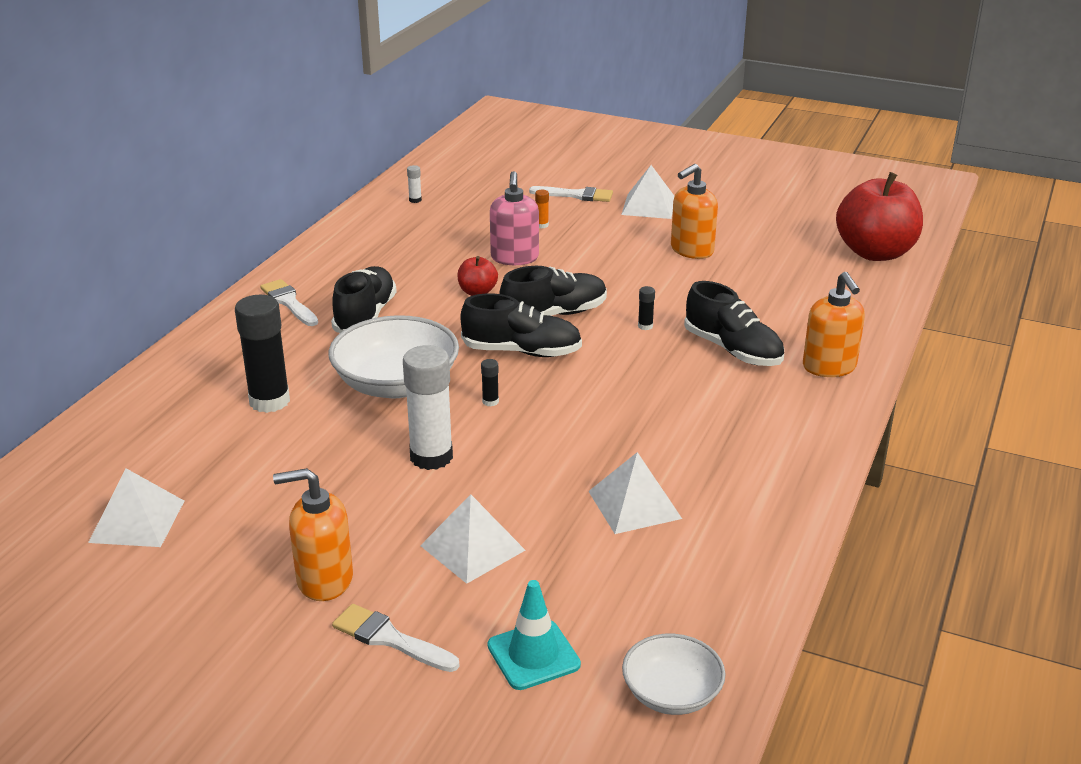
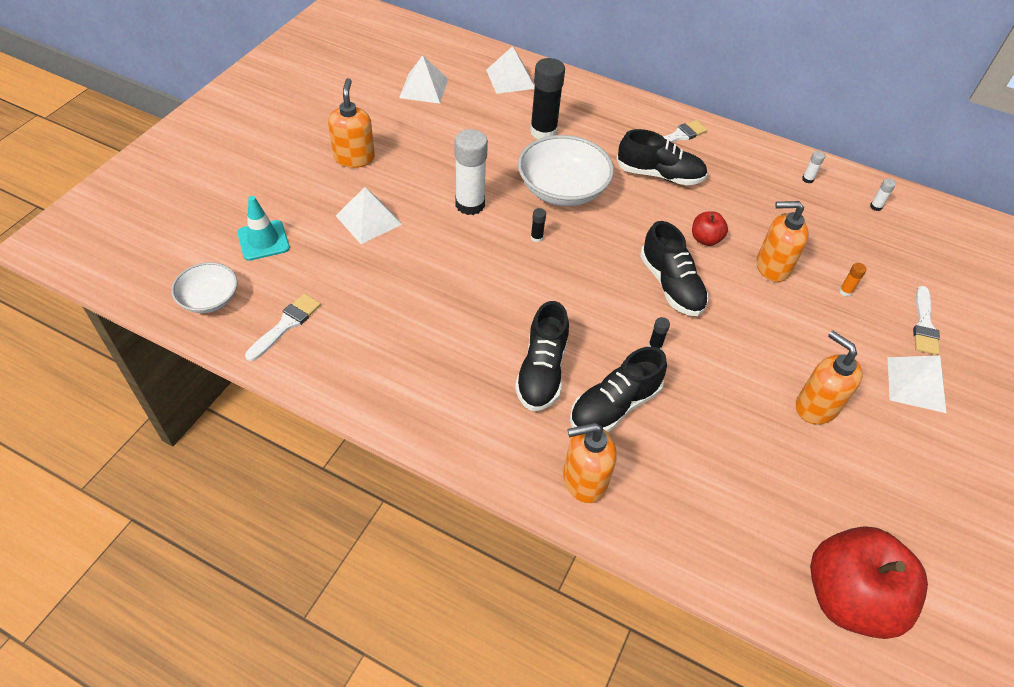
camera: 90 degrees right, 20 degrees up
white brush [332,604,459,672] -> white brush moved to [245,294,321,361]
black shoe [461,293,582,357] -> black shoe moved to [515,301,569,411]
pink soap dispenser [490,171,539,265] -> orange soap dispenser [757,201,809,282]
white pyramid [588,452,682,534] -> white pyramid moved to [486,46,535,94]
none -> white glue stick [802,151,825,183]

